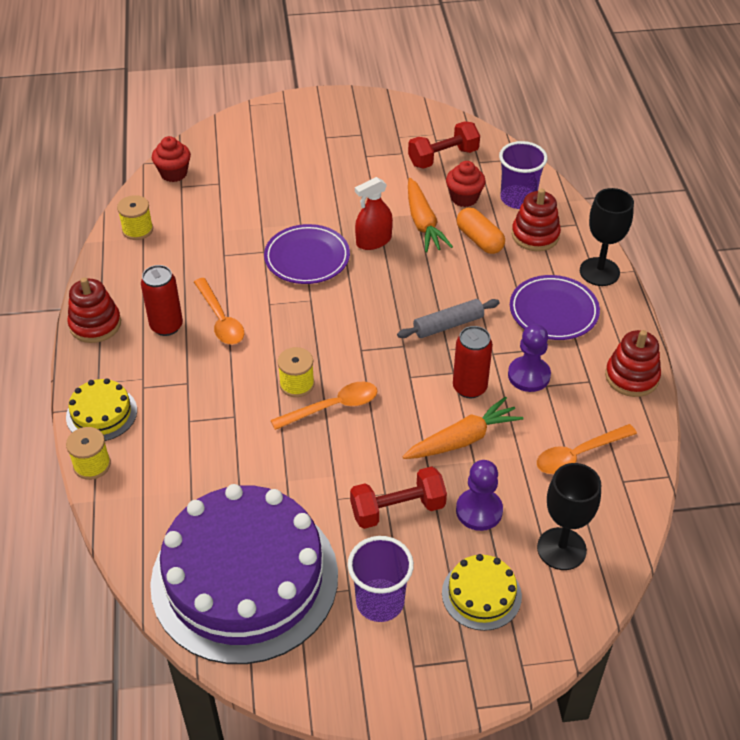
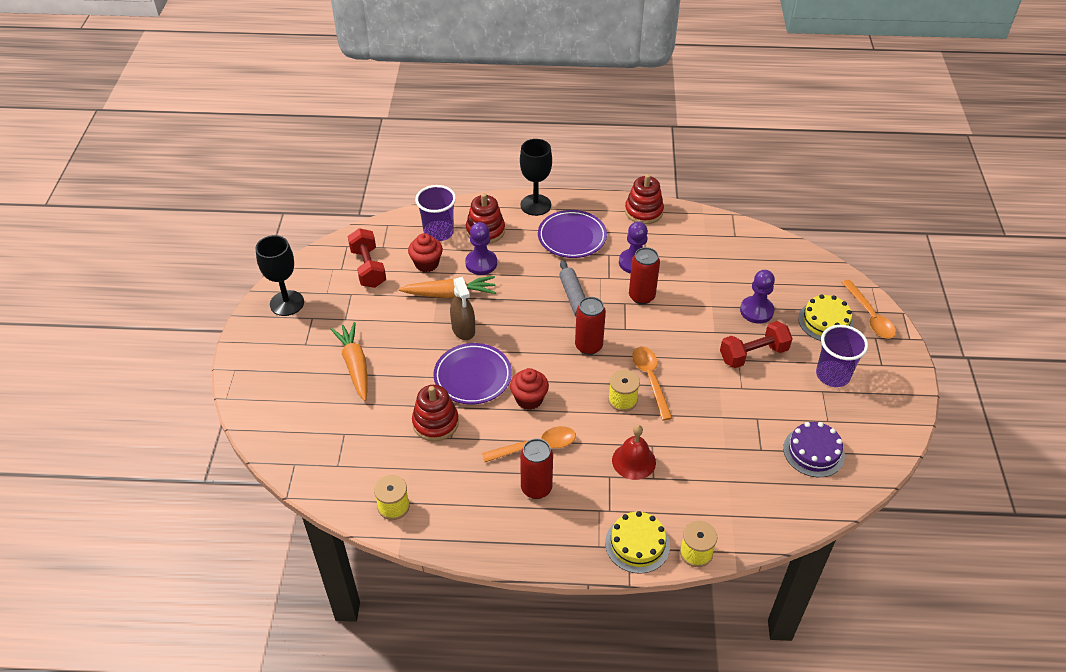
camera: 80 degrees left, 0 degrees up
red stacking toy [67,277,121,343] -> red stacking toy moved to [412,385,459,441]
purple cake [150,484,338,664] -> purple cake [783,422,845,477], size x0.42
red cupcake [152,136,191,182] -> red cupcake moved to [510,368,549,410]
red dumbbell [350,466,447,529] -> red dumbbell turned 75 degrees clockwise [720,321,793,368]
red spray bottle [355,177,393,250] -> brown spray bottle [450,277,475,340]
orange carrot [403,397,524,459] -> orange carrot moved to [331,322,367,401]
orange capsule [457,207,505,254] -> purple pawn [465,222,497,275]
orange spoon [537,424,637,474] -> orange spoon moved to [841,280,896,339]
black goblet [537,463,601,570] -> black goblet moved to [255,235,304,316]
none -> red can [575,297,606,355]
none -> red bell [612,425,656,480]

